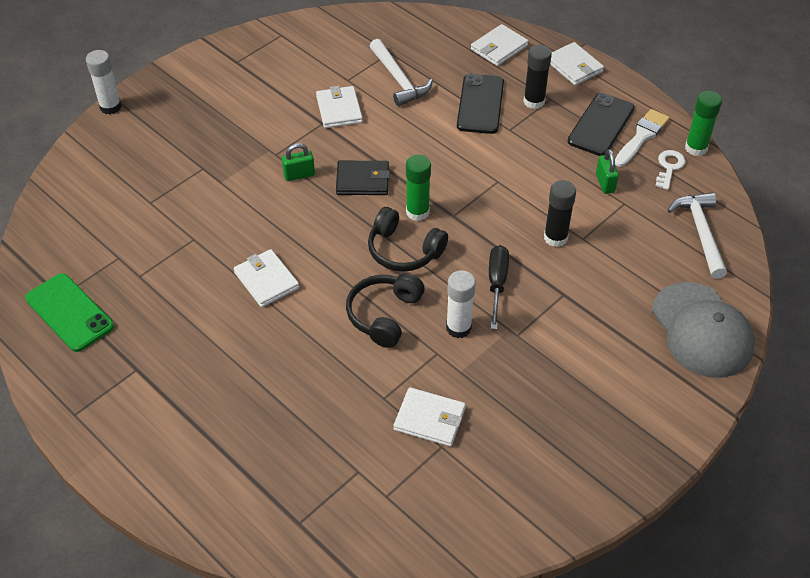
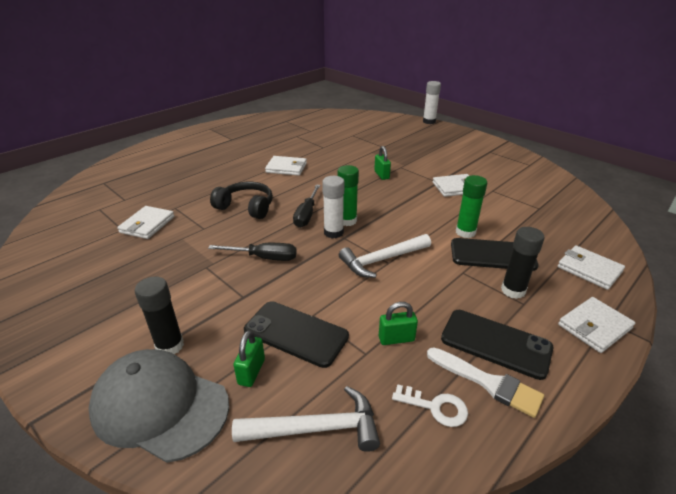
camera: 90 degrees right, 15 degrees down
green phone [25,273,114,352] -> none
white wallet [234,249,299,307] -> white wallet turned 45 degrees clockwise [265,156,307,176]
black wallet [336,160,390,195] -> none
black headphones [368,207,448,272] -> black screwdriver [293,185,321,228]
white hammer [370,39,433,106] -> white hammer moved to [339,234,431,278]
white glue stick [446,270,476,338] -> white glue stick moved to [322,176,344,239]
black glue stick [544,180,576,247] -> black glue stick moved to [135,276,184,354]
grey cap [652,282,755,378] -> grey cap turned 45 degrees clockwise [89,349,229,463]
green glue stick [685,91,722,156] -> green glue stick moved to [456,175,487,238]
none -> green padlock [233,330,265,387]
none -> black phone [244,301,349,368]

